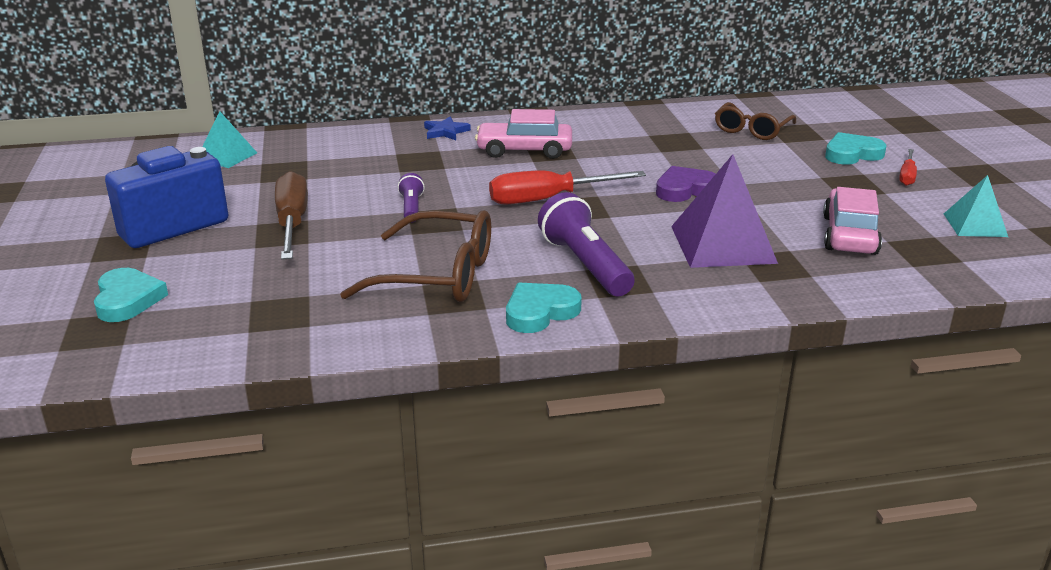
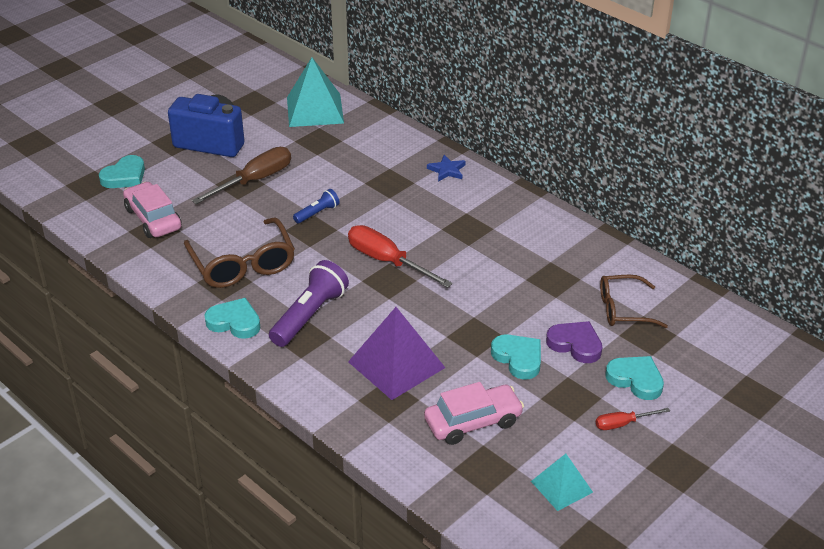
camera: 55 degrees right, 10 degrees up
turquoise pyramid [202,111,257,168] -> turquoise pyramid [287,57,344,127], size x1.72
purple flashlight [398,173,425,223] -> blue flashlight [293,189,340,223]
pink car [475,109,572,159] -> pink car moved to [123,182,182,238]
purple heart [656,166,715,202] -> purple heart moved to [546,321,602,363]
none -> turquoise heart [491,335,541,380]

